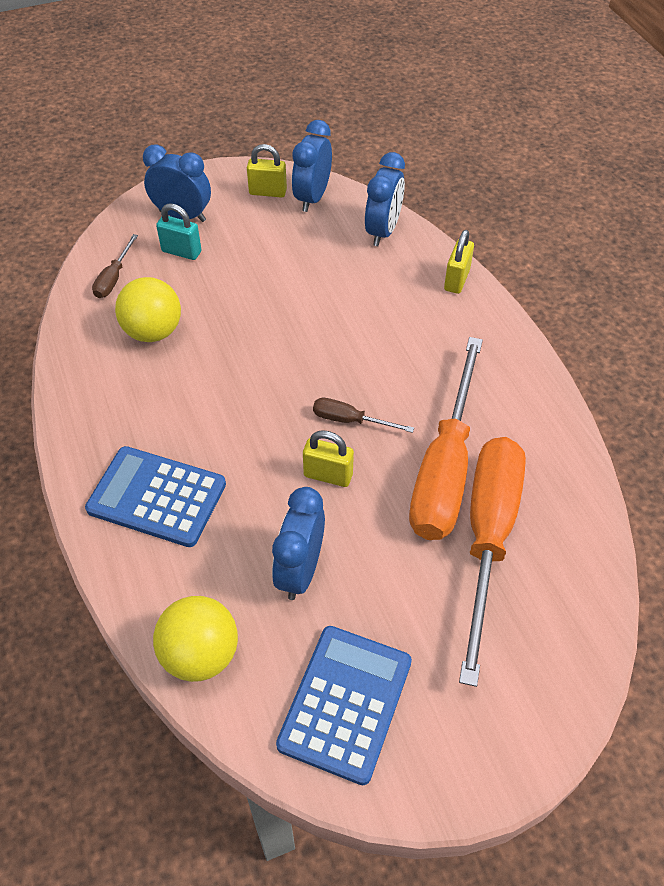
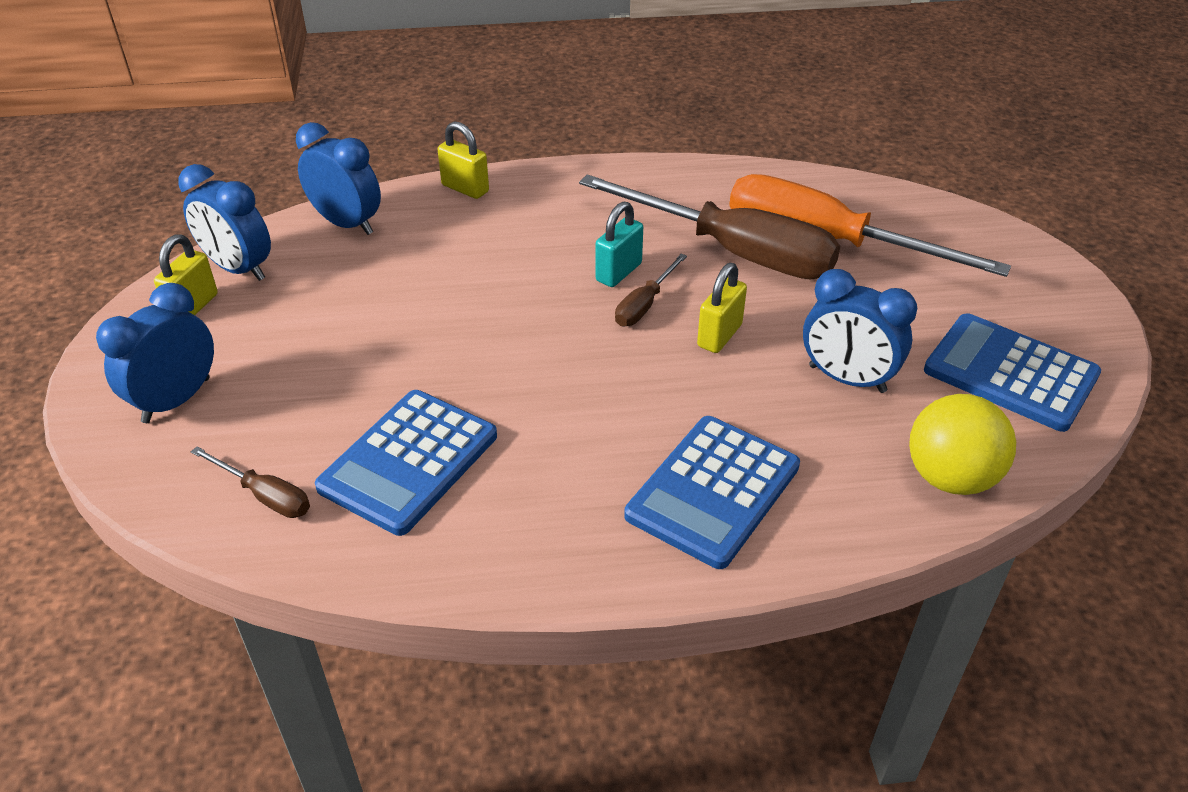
camera: 75 degrees left, 10 degrees down
yellow ball [115,277,181,342] -> blue calculator [315,390,497,536]
turquoise padlock [156,203,201,260] -> turquoise padlock moved to [595,202,643,287]
orange screwdriver [409,337,483,540] -> brown screwdriver [579,174,840,280]

